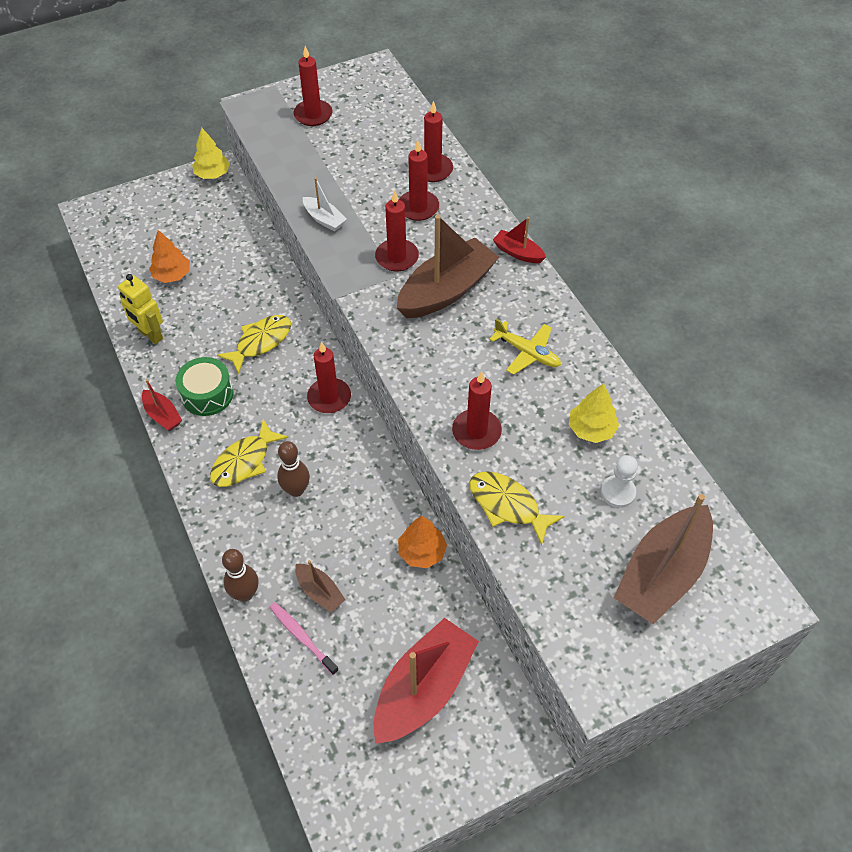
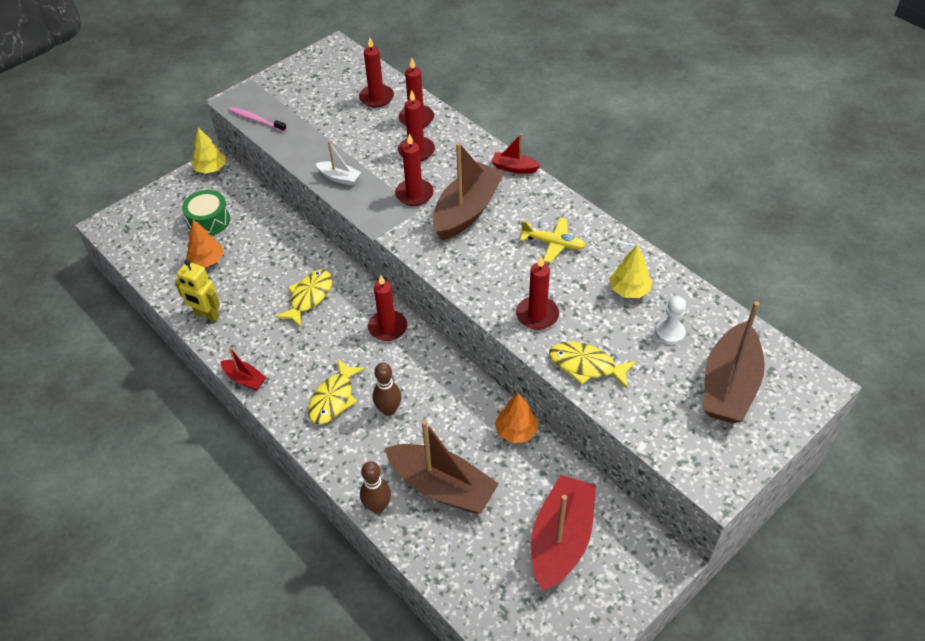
camera: 15 degrees left, 5 degrees down
green drum [176,357,233,416] -> green drum moved to [182,190,230,236]
pink toothbrush [269,602,339,675] -> pink toothbrush moved to [229,107,287,132]
red candle [294,46,332,126] -> red candle moved to [359,37,394,108]
brown boat [295,560,346,612] -> brown boat [385,420,499,514], size x2.07

